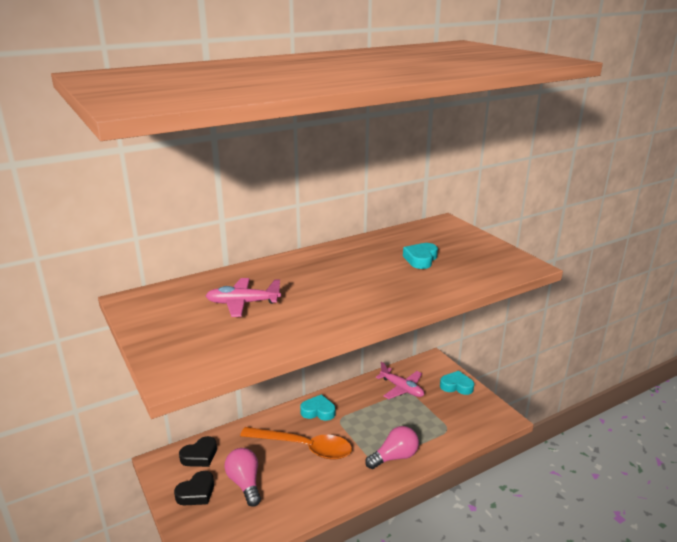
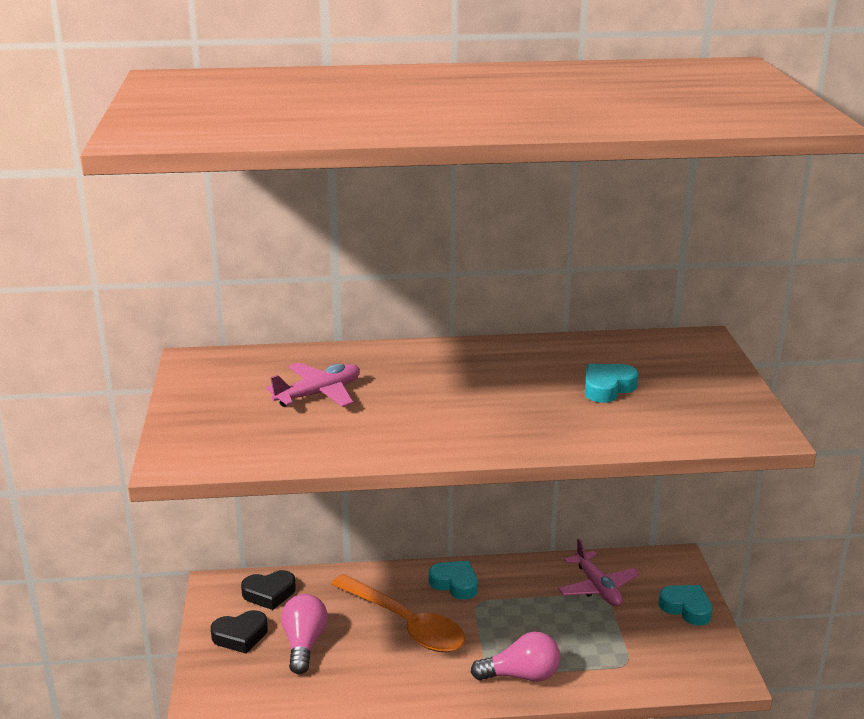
camera: 25 degrees right, 0 degrees up
pink plane [206,278,281,317] -> pink plane turned 120 degrees clockwise [266,363,360,407]

